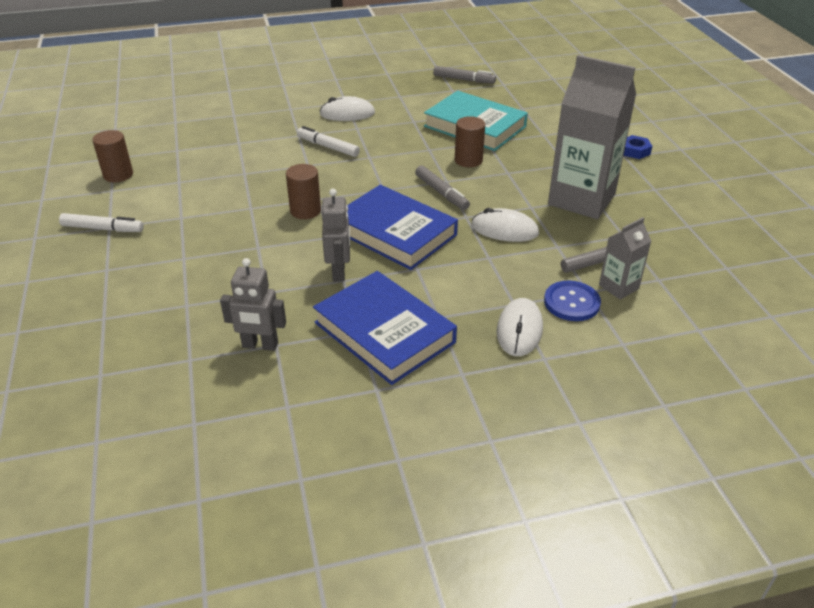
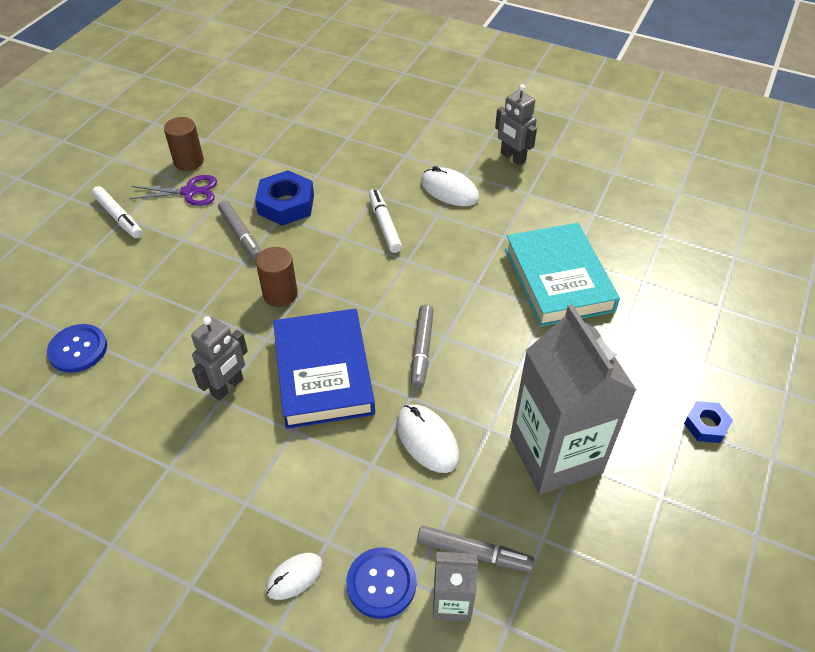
camera: 40 degrees right, 10 degrees up
grey robot [220,258,286,351] -> grey robot moved to [495,84,537,166]
blue book [313,271,457,385] -> none
grey marker [433,66,496,84] -> grey marker moved to [218,201,261,260]
brown cylinder [455,116,485,167] -> none
white mouse [497,298,543,356] -> white mouse [266,553,323,600], size x0.65
none -> blue button [47,324,107,373]
none -> purple scissors [129,175,217,206]
none -> blue nut [255,170,314,226]

